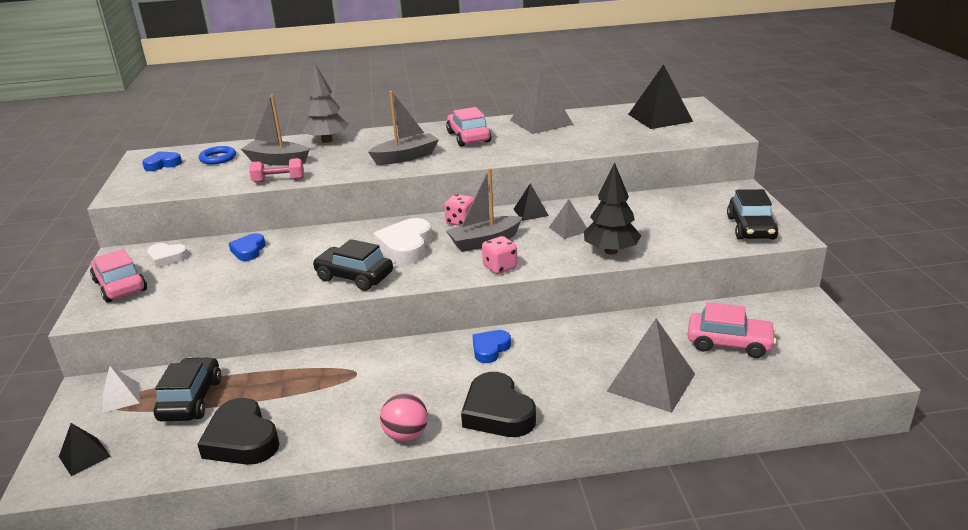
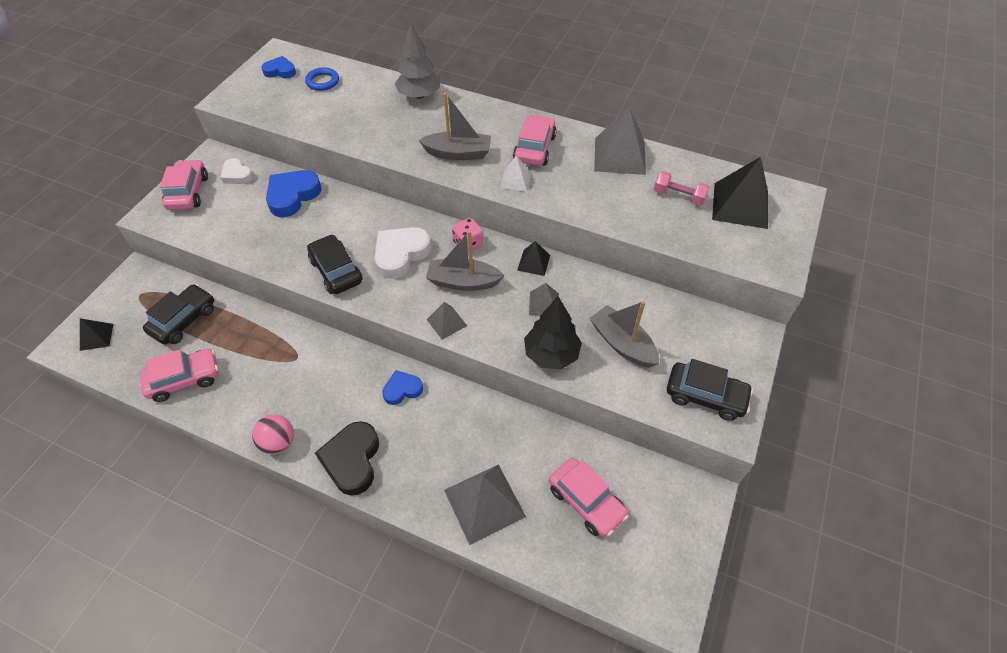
camera: 30 degrees right, 25 degrees up
white pyramid [102,366,140,413] -> white pyramid moved to [500,156,531,192]
black heart [197,398,280,465] -> pink car [140,349,219,402]
blue heart [229,233,266,261] -> blue heart [266,170,322,217], size x1.67
grey boat [241,94,309,166] -> grey boat moved to [590,301,659,368]
pink dumbbell [249,158,304,183] -> pink dumbbell moved to [654,171,709,206]
pink dice [482,236,518,274] -> grey pyramid [427,302,467,340]
black car [727,189,779,240] -> black car turned 105 degrees counterclockwise [667,359,753,421]

